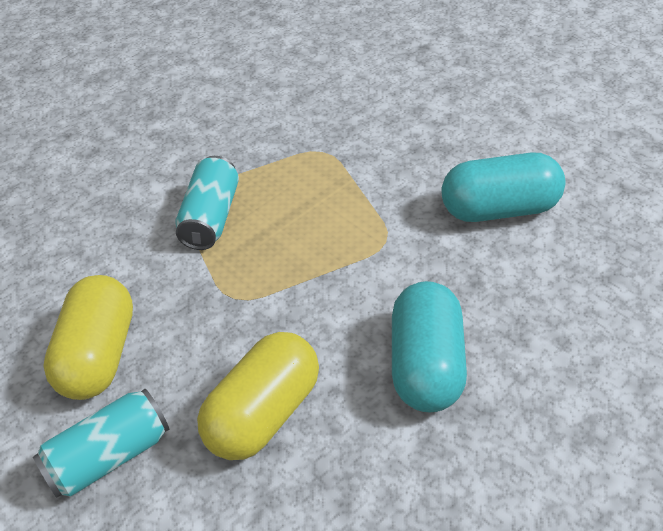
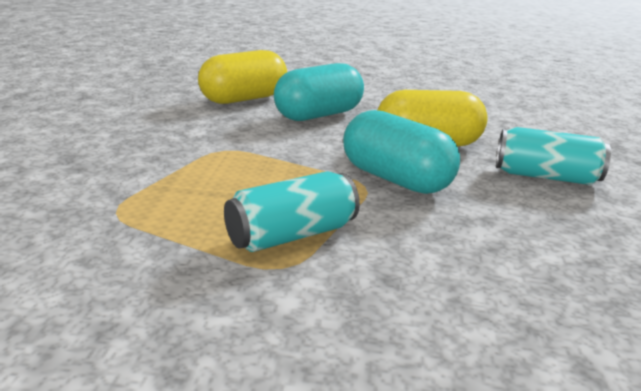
camera: 135 degrees left, 20 degrees down
yellow capsule [43,275,133,400] -> yellow capsule moved to [198,50,287,104]
turquoise capsule [441,153,565,222] -> turquoise capsule moved to [343,110,460,194]

